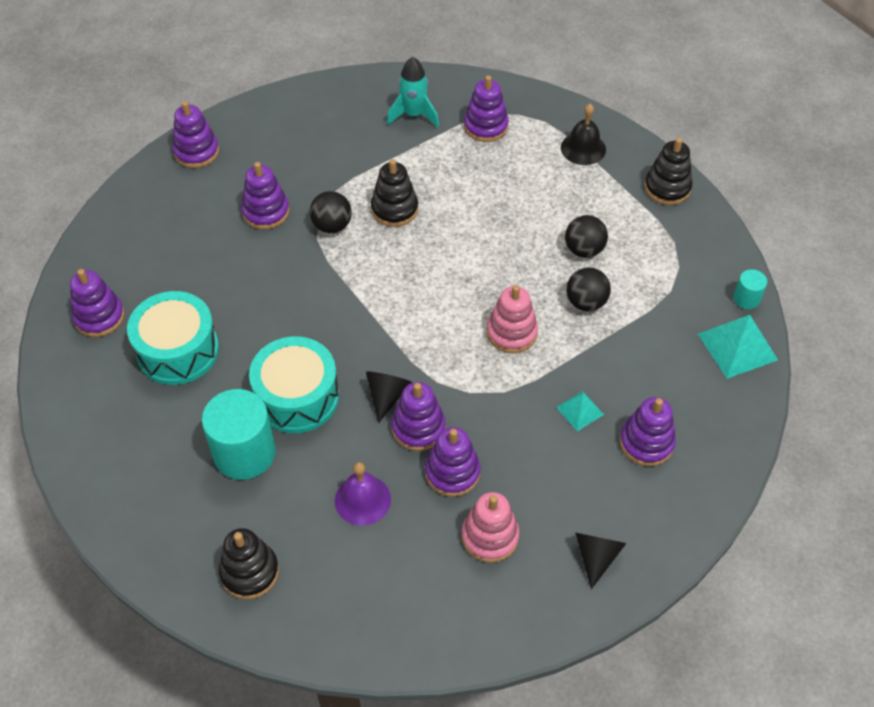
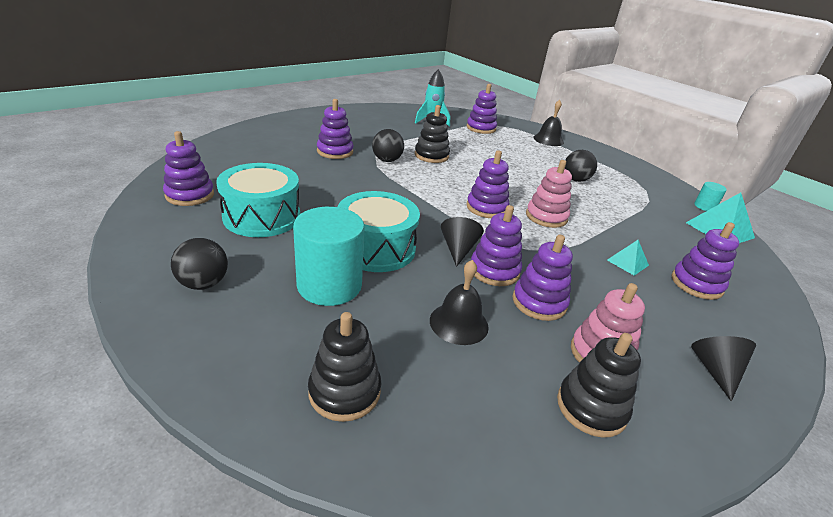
camera: 10 degrees left, 20 degrees down
purple stacking toy [172,101,219,168] -> purple stacking toy moved to [466,151,509,218]
purple bell [335,462,391,526] -> black bell [430,260,489,345]
black ball [566,267,611,311] -> black ball moved to [171,238,228,290]
black stacking toy [644,138,693,205] -> black stacking toy moved to [557,333,641,438]

